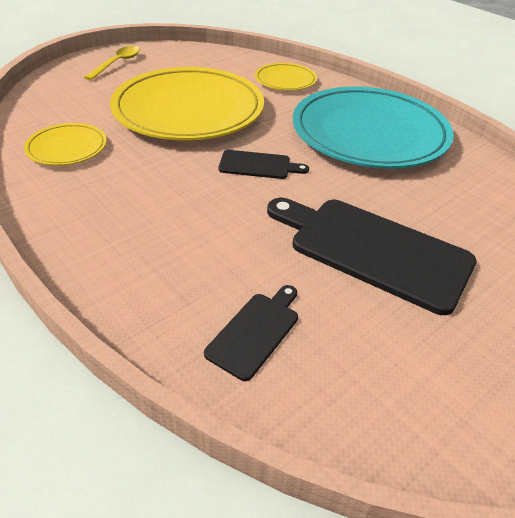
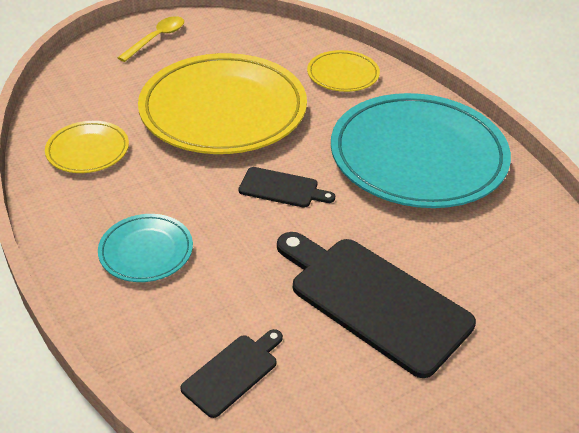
camera: 10 degrees right, 0 degrees up
none -> turquoise plate [98,214,193,282]

